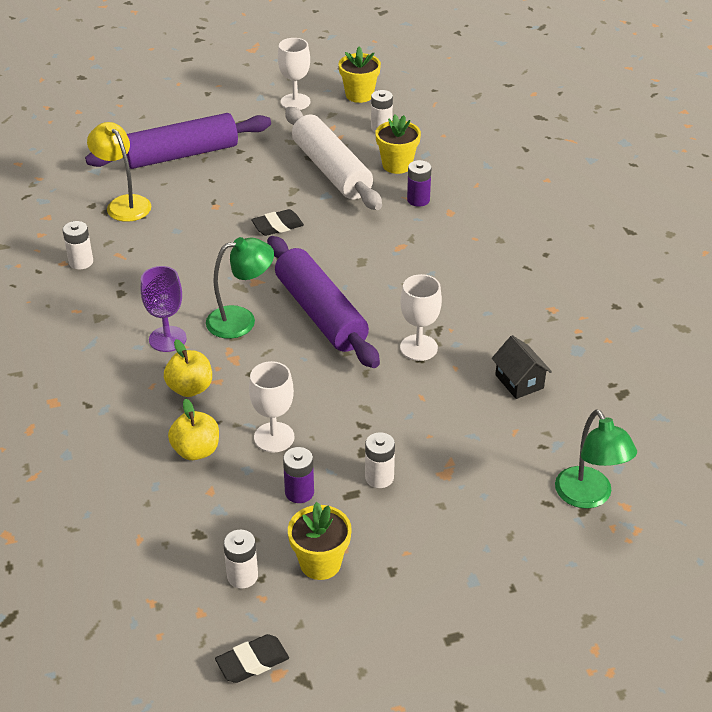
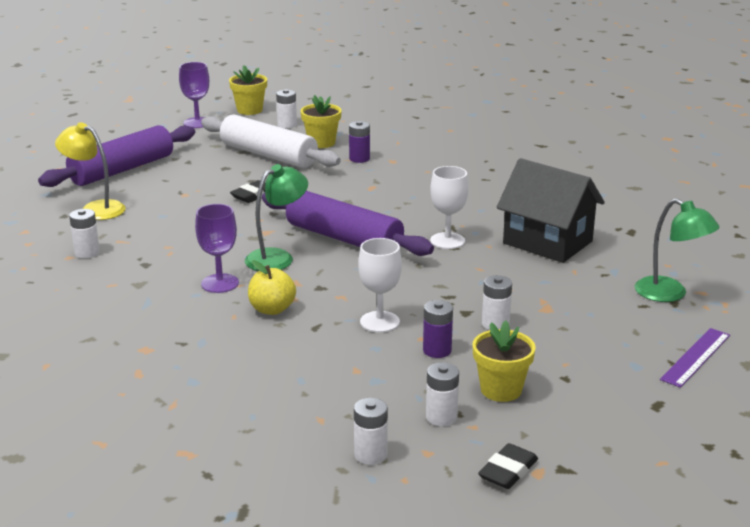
camera: 25 degrees left, 15 degrees down
yellow apple [168,399,219,460] -> none
white goblet [278,38,311,110] -> purple goblet [179,62,209,128]
black house [492,335,552,399] -> black house [497,158,605,263], size x1.98
none -> white battery [354,398,388,465]
none -> purple ruler [660,328,730,388]

